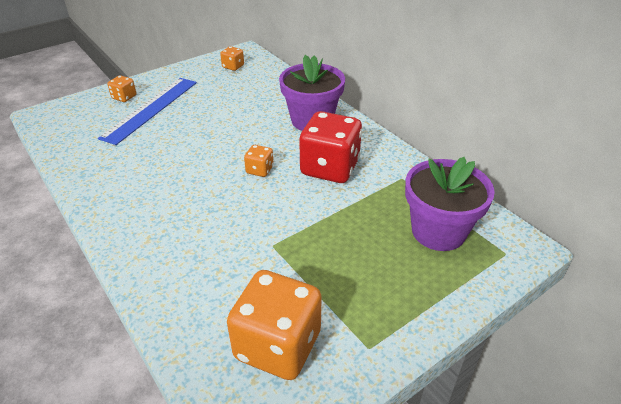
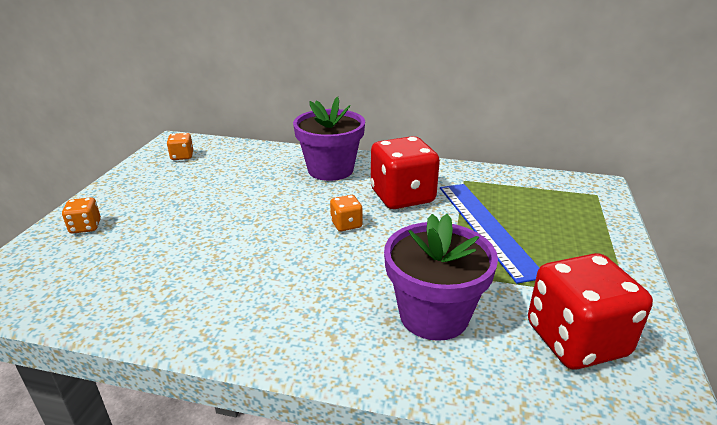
camera: 40 degrees left, 10 degrees down
blue ruler [98,78,197,145] -> blue ruler moved to [440,184,539,284]
orange dice [227,270,322,380] -> red dice [528,253,653,369]
purple flower pot [405,157,495,251] -> purple flower pot moved to [384,214,498,341]

